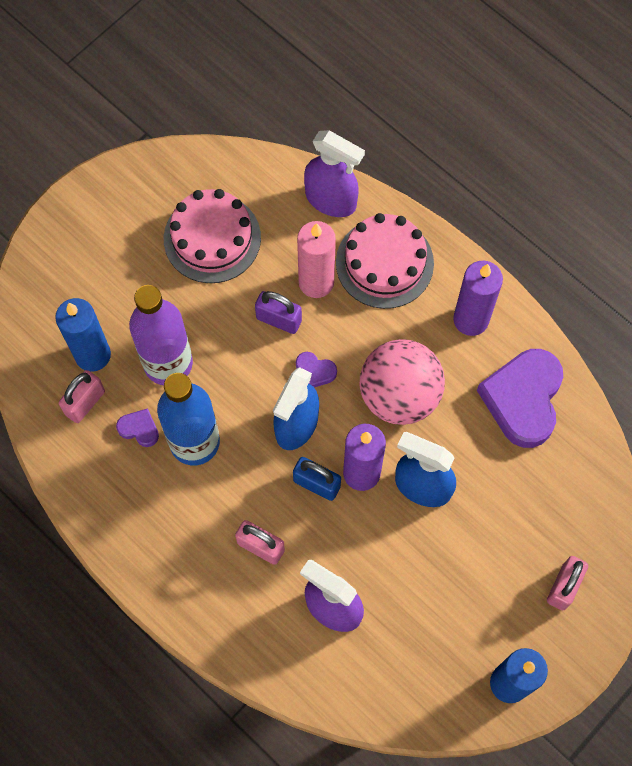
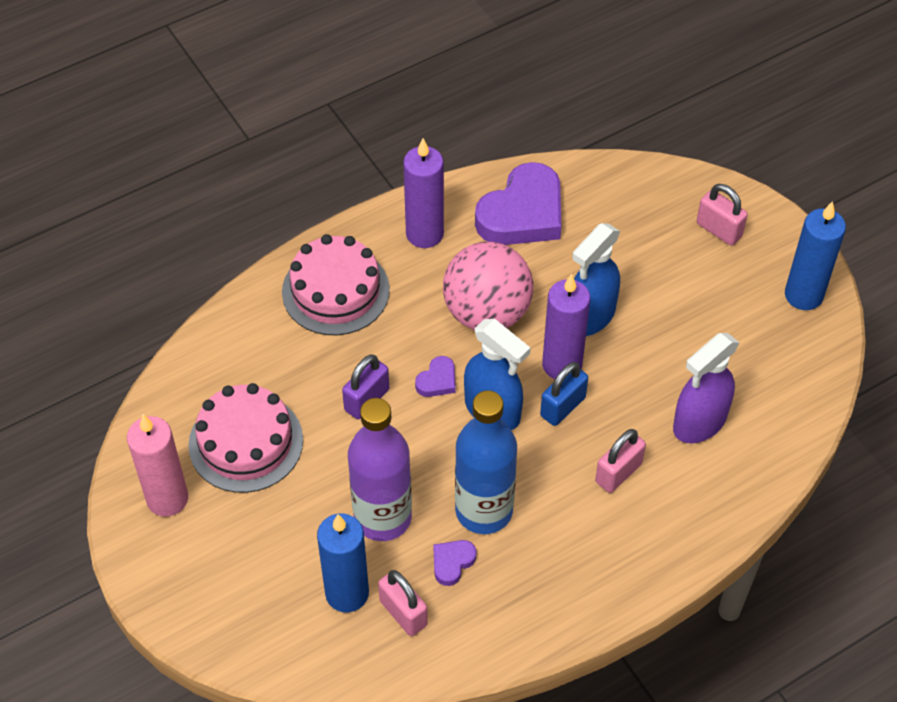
camera: 75 degrees left, 15 degrees down
pink candle [297,221,336,298] -> pink candle moved to [127,414,188,517]
purple spray bottle [304,130,365,217] -> none
purple heart [477,349,563,448] -> purple heart turned 75 degrees counterclockwise [475,162,561,245]

